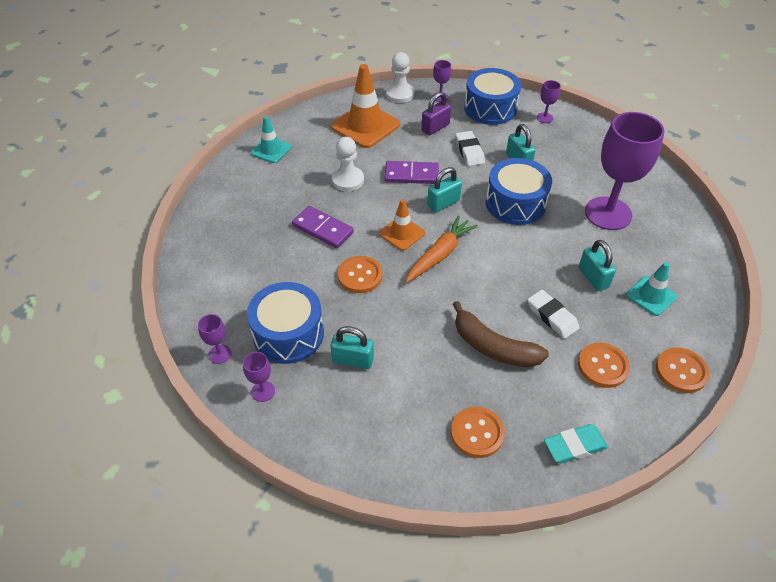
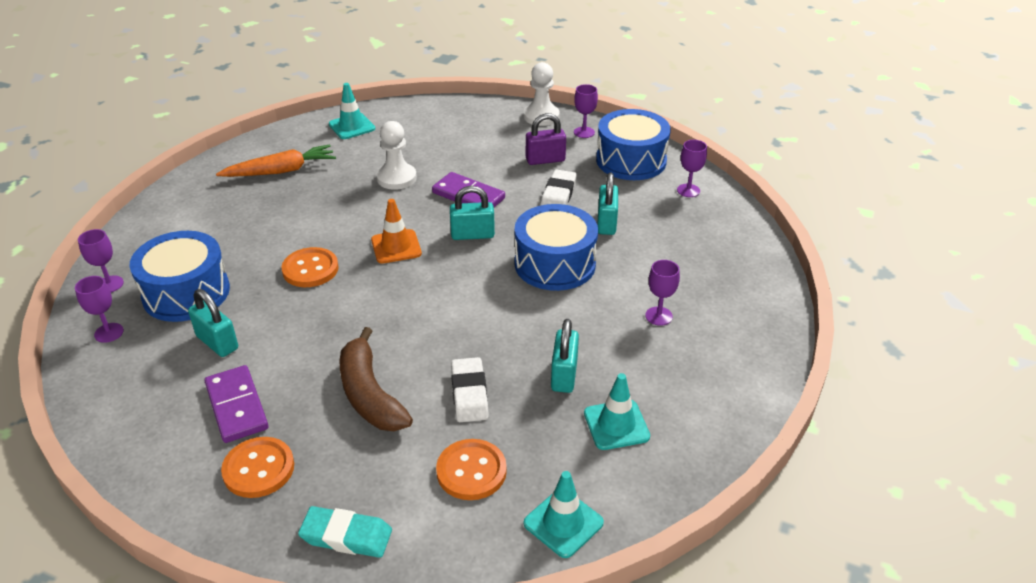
camera: 30 degrees right, 10 degrees down
purple domino [292,206,354,248] -> purple domino moved to [204,365,269,443]
orange traffic cone [331,64,400,148] -> none
orange carrot [405,215,478,283] -> orange carrot moved to [216,144,336,177]
purple goblet [585,112,664,230] -> purple goblet [645,260,680,326], size x0.41
orange button [656,347,709,393] -> turquoise traffic cone [524,471,604,558]

